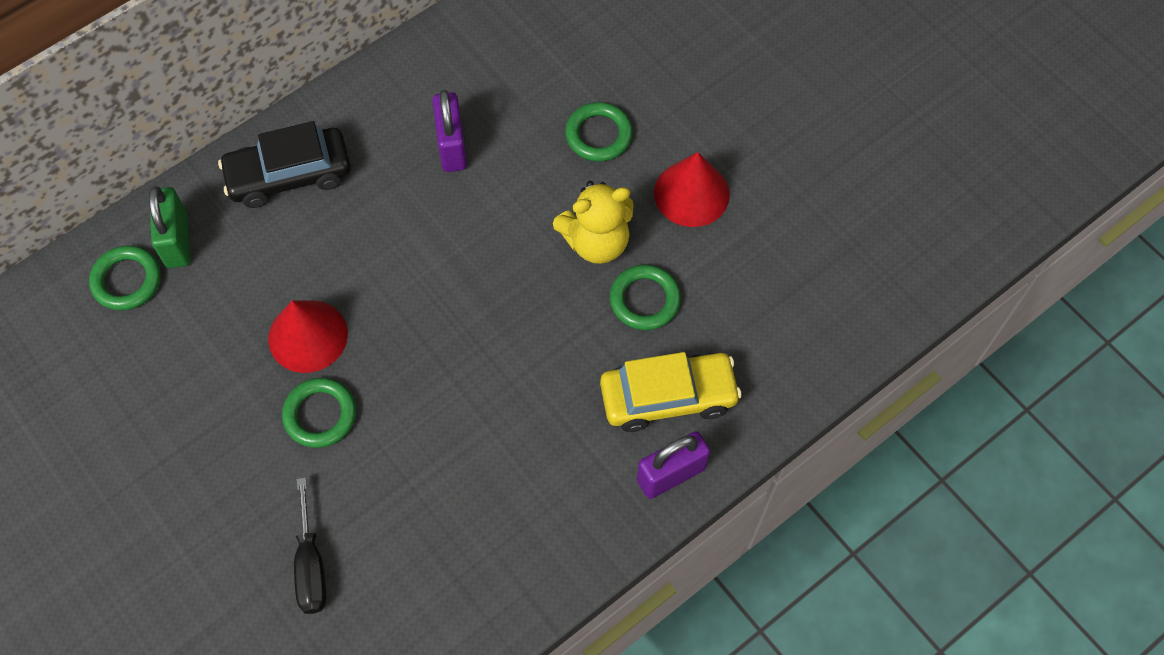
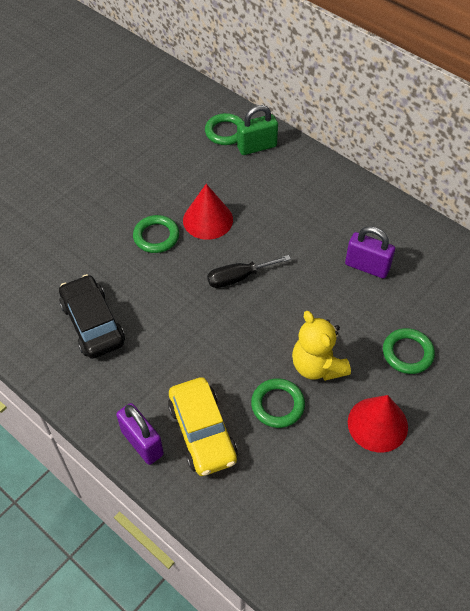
camera: 80 degrees right, 10 degrees down
black car [218,121,351,208] -> black car moved to [59,274,125,359]
black screwdriver [294,477,326,614] -> black screwdriver moved to [207,255,291,288]
purple padlock [432,90,467,172] -> purple padlock turned 45 degrees clockwise [345,226,395,279]

